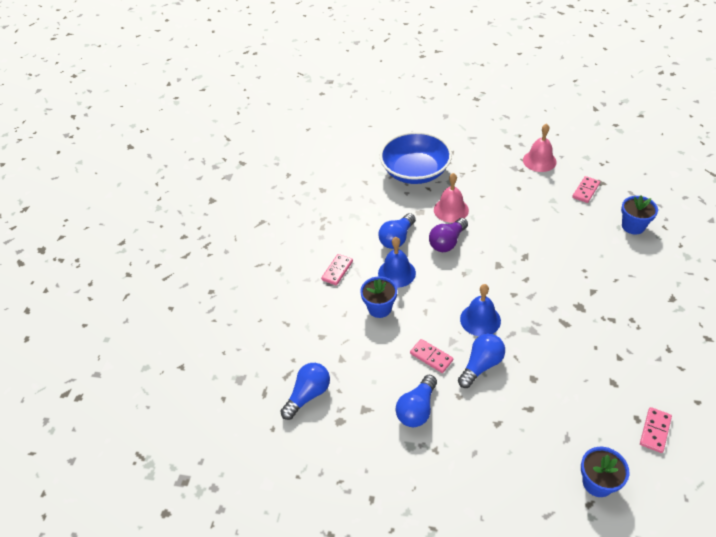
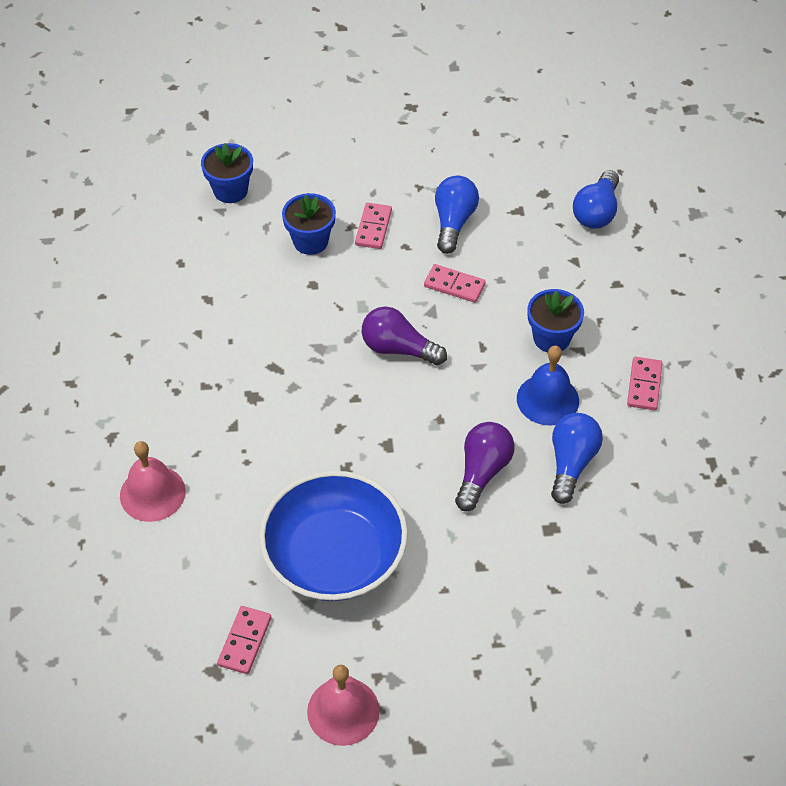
camera: 160 degrees right, 5 degrees up
blue bowl [379,132,452,184] -> blue bowl moved to [259,471,408,601]
pink bell [434,173,469,222] -> pink bell moved to [120,441,186,522]
blue light bulb [458,334,505,388] -> none
blue bell [460,284,501,336] -> purple light bulb [362,306,447,366]
blue flower pot [621,195,658,234] -> blue flower pot moved to [282,193,336,255]
pink domino [640,407,672,453] -> pink domino moved to [355,203,392,249]

